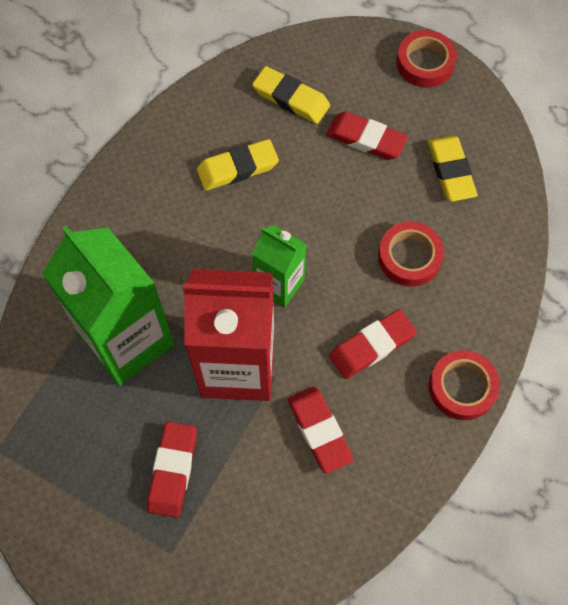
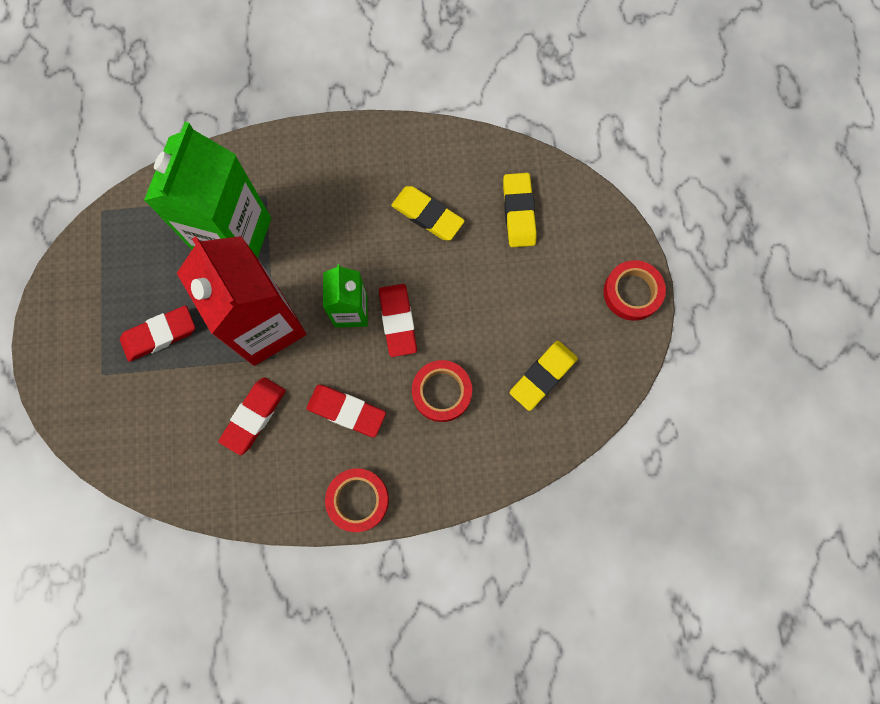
camera: 55 degrees right, 10 degrees up
red eraser [326,112,408,160] -> red eraser moved to [379,284,417,357]

